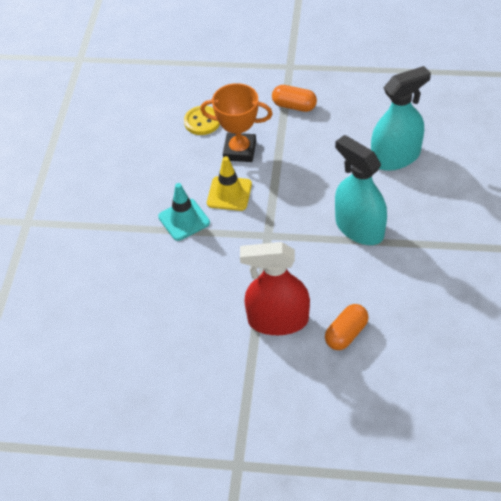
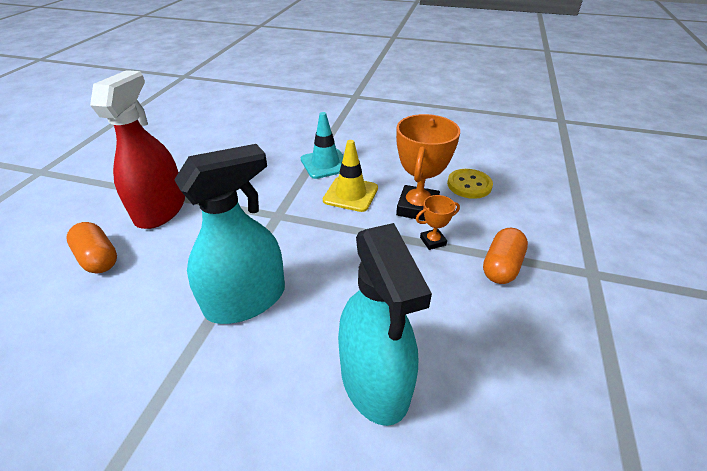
camera: 95 degrees right, 10 degrees down
none -> orange trophy [416,195,460,250]

